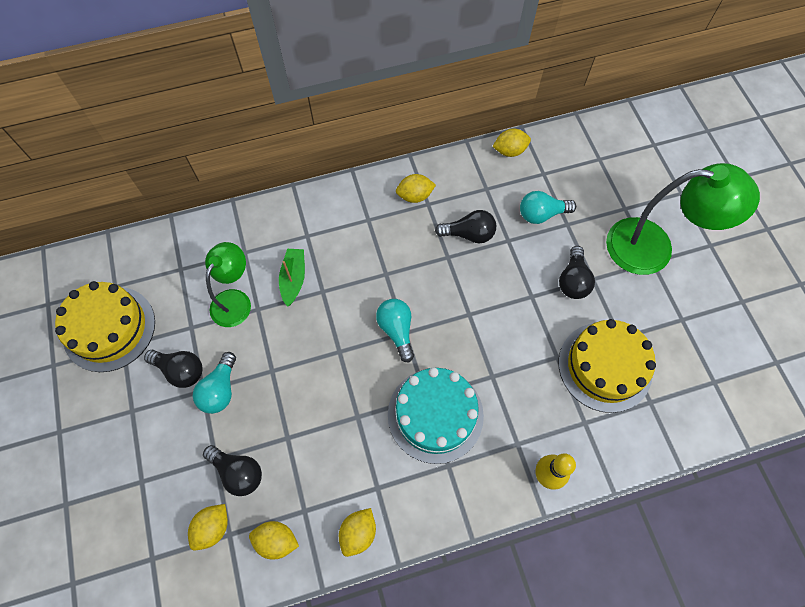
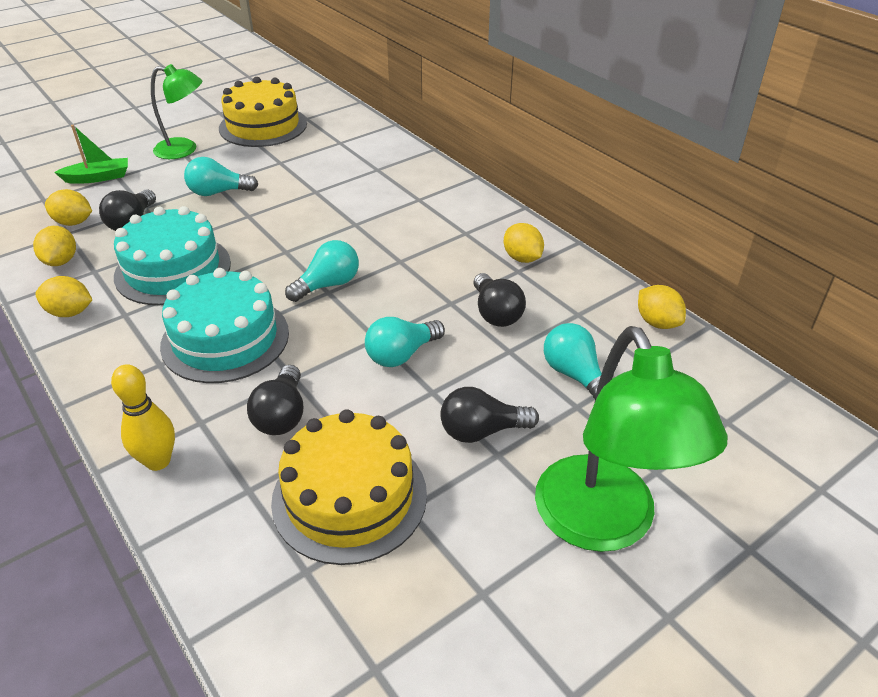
camera: 70 degrees right, 25 degrees down
black light bulb [144,350,203,388] -> black light bulb moved to [247,365,303,435]
green lamp [205,242,251,327] -> green lamp moved to [151,64,202,159]
green boat [279,249,305,307] -> green boat moved to [54,125,128,184]
none -> turquoise cake [114,206,231,305]
none -> turquoise light bulb [365,317,445,367]

